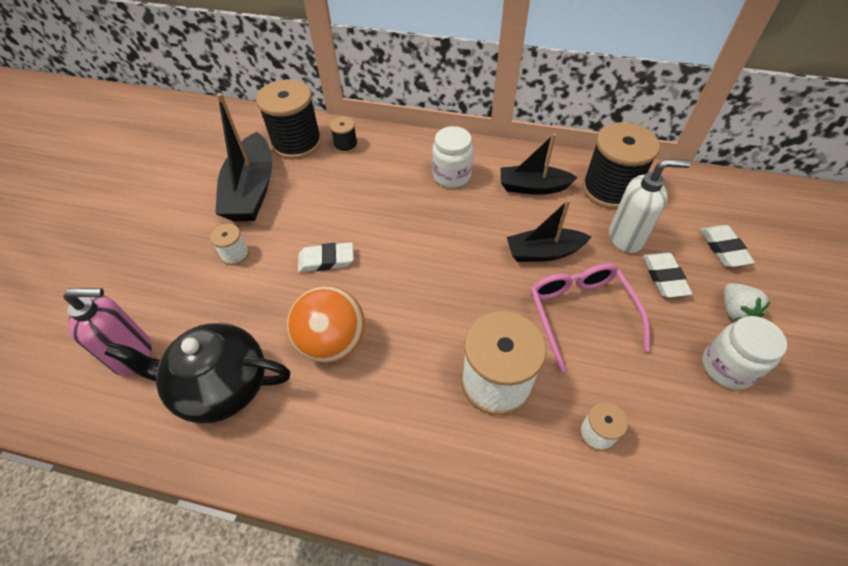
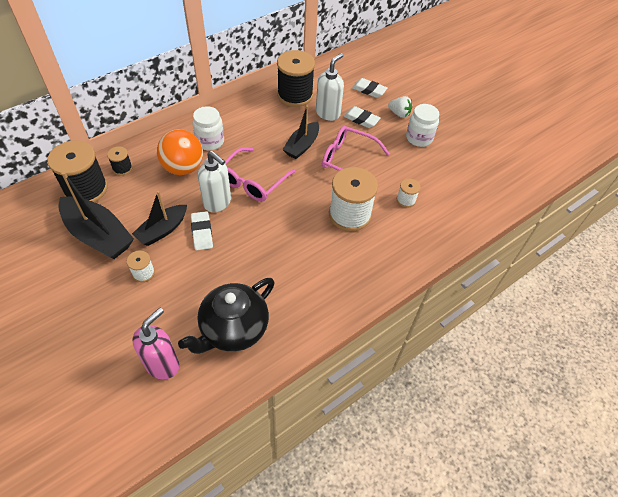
camera: 55 degrees left, 0 degrees up
orange ball [287,286,365,363] -> orange ball moved to [157,129,203,175]
white eraser [298,242,354,272] -> white eraser turned 45 degrees counterclockwise [191,211,213,251]
black boat [501,133,578,195] -> black boat moved to [132,191,187,246]
none -> white soap dispenser [198,151,231,212]
none -> pink glasses [225,147,296,201]

